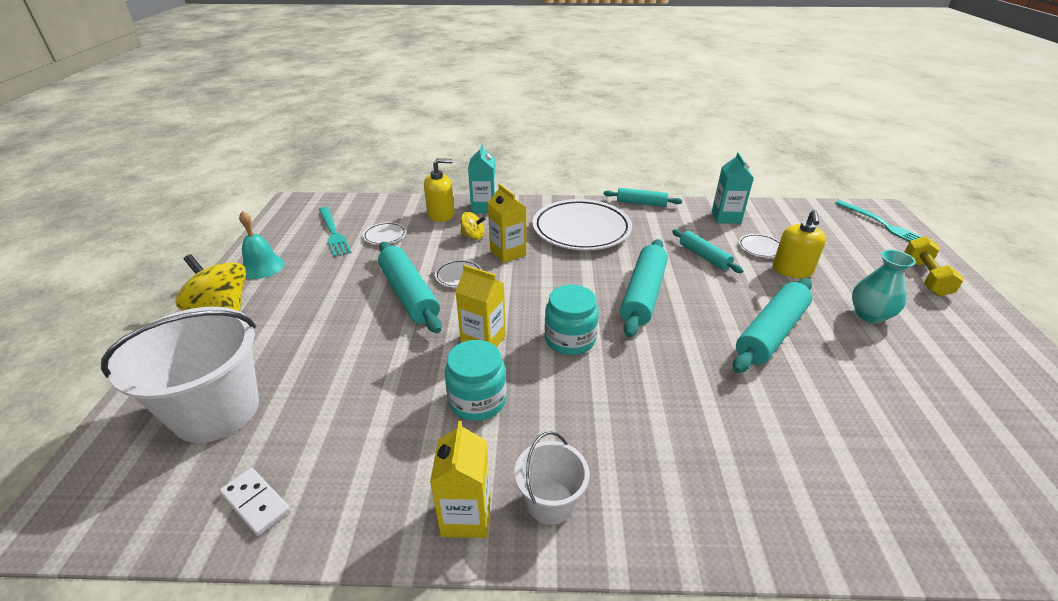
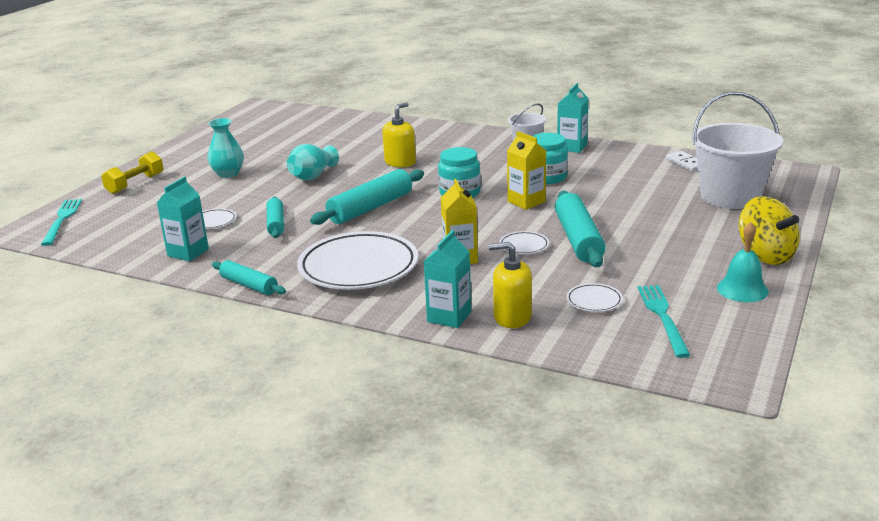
camera: 155 degrees left, 10 degrees down
yellow carton [430,421,491,538] -> turquoise carton [557,83,589,153]
yellow spinning top [460,212,486,240] -> none
turquoise rolling pin [733,278,812,373] -> turquoise vase [287,144,339,180]
yellow soap dispenser [773,210,826,278] -> yellow soap dispenser moved to [382,102,416,167]

